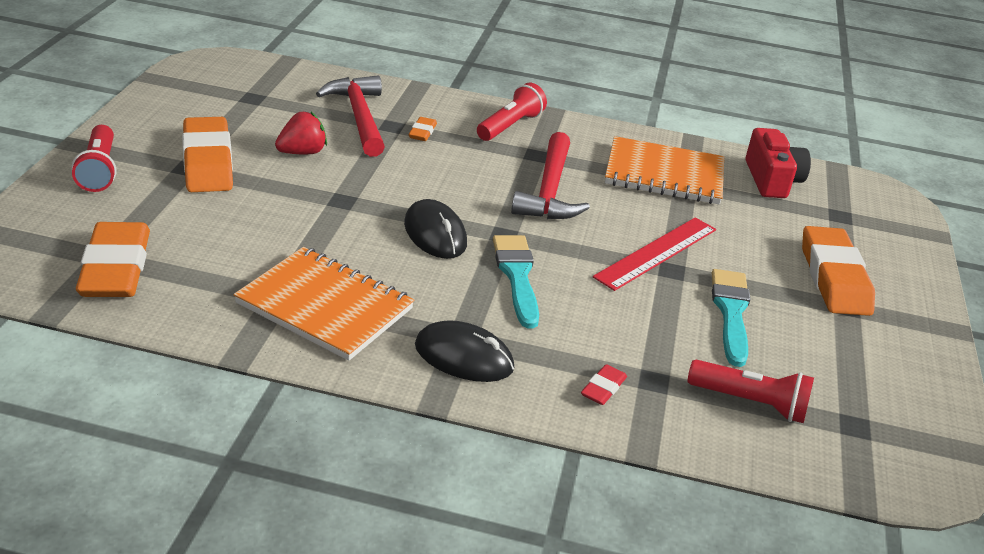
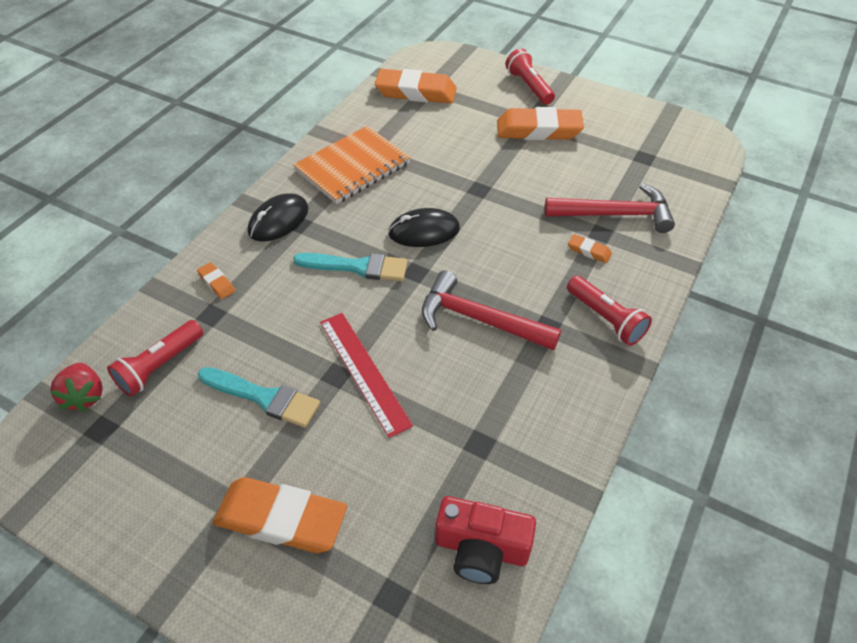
camera: 110 degrees right, 15 degrees up
red flashlight [71,125,117,192] -> red flashlight turned 60 degrees clockwise [505,48,555,105]
red strawberry [275,112,327,154] -> red strawberry moved to [50,363,103,412]
red eraser [581,364,627,405] -> orange eraser [197,262,235,299]
orange notebook [605,136,724,205] -> none

